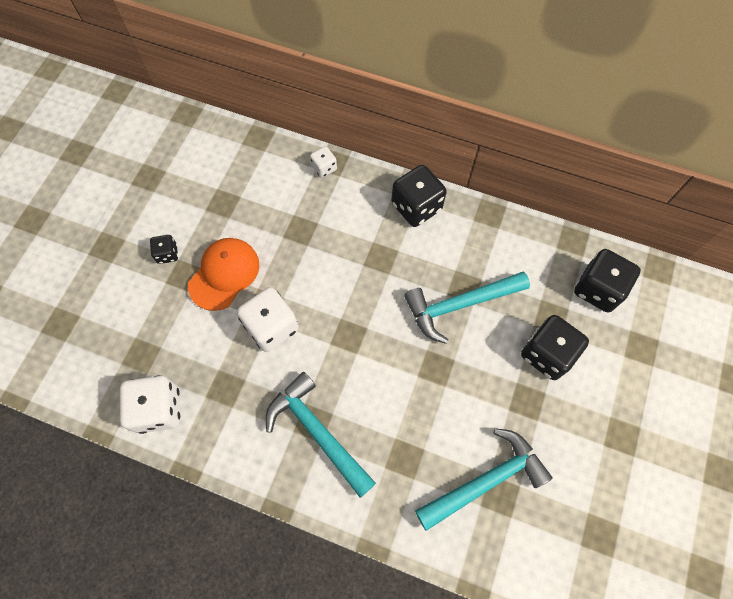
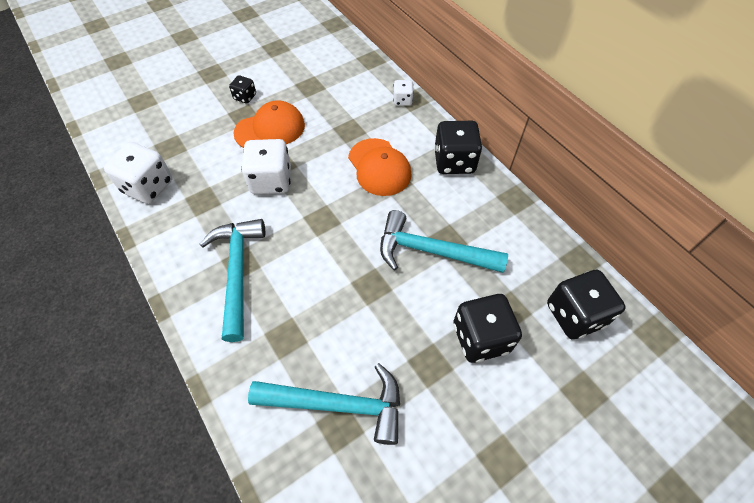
camera: 35 degrees right, 10 degrees down
none -> orange cap [348,138,412,196]

